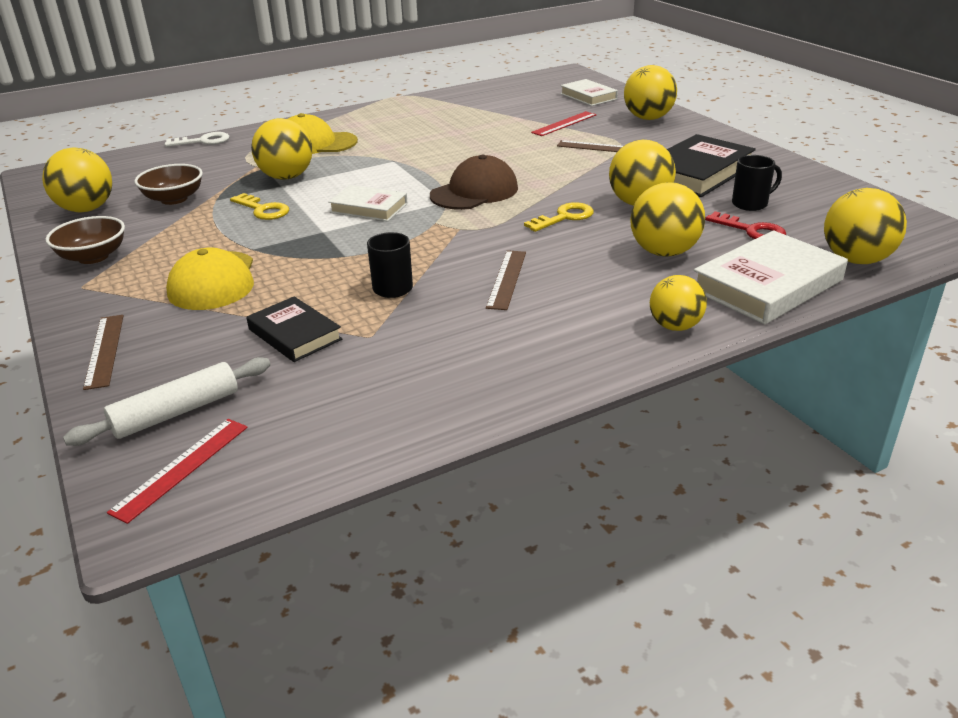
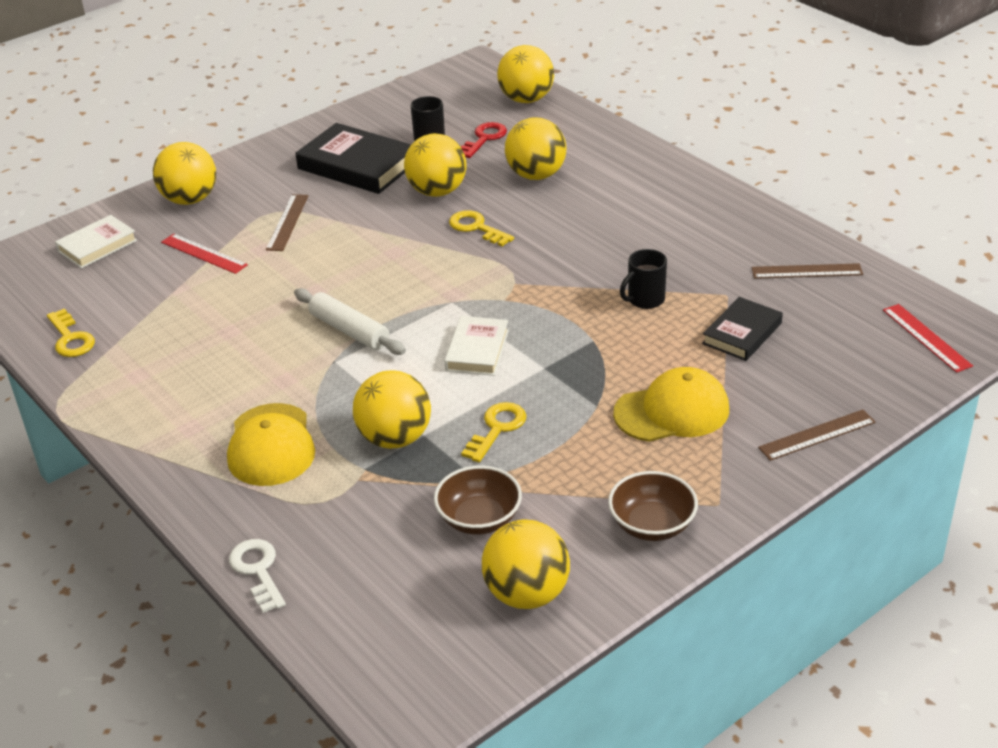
camera: 100 degrees left, 5 degrees up
white rolling pin [63,357,271,446] -> white rolling pin moved to [294,288,406,355]
red ruler [107,419,248,524] -> red ruler turned 45 degrees clockwise [883,304,973,373]
brown cap [430,155,518,210] -> none
brown ruler [486,250,526,310] -> brown ruler moved to [752,263,863,279]
yellow ball [650,275,707,331] -> none
white book [694,230,848,324] -> none
none -> yellow key [47,308,95,357]

